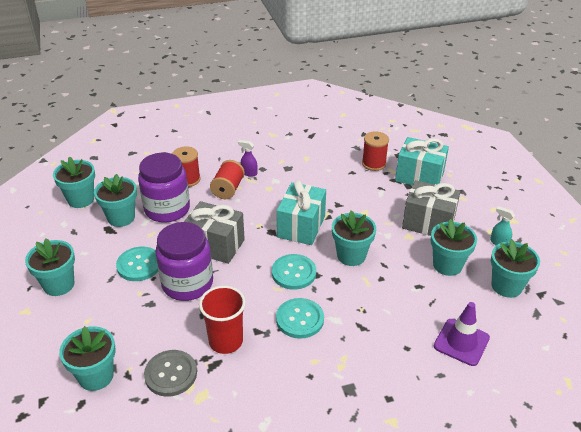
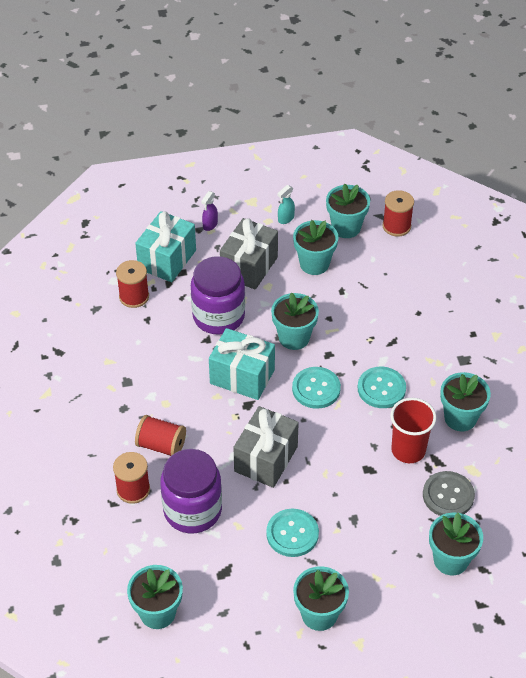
camera: 85 degrees left, 10 degrees up
turquoise flower pot [94,174,137,227] -> turquoise flower pot moved to [440,372,491,431]
purple jar [155,222,213,301] -> purple jar moved to [191,256,245,335]
purple spray bottle [238,140,258,177] -> purple spray bottle moved to [201,191,218,231]
purple traffic cone [434,302,490,366] -> none
none -> red spool [382,190,414,237]

